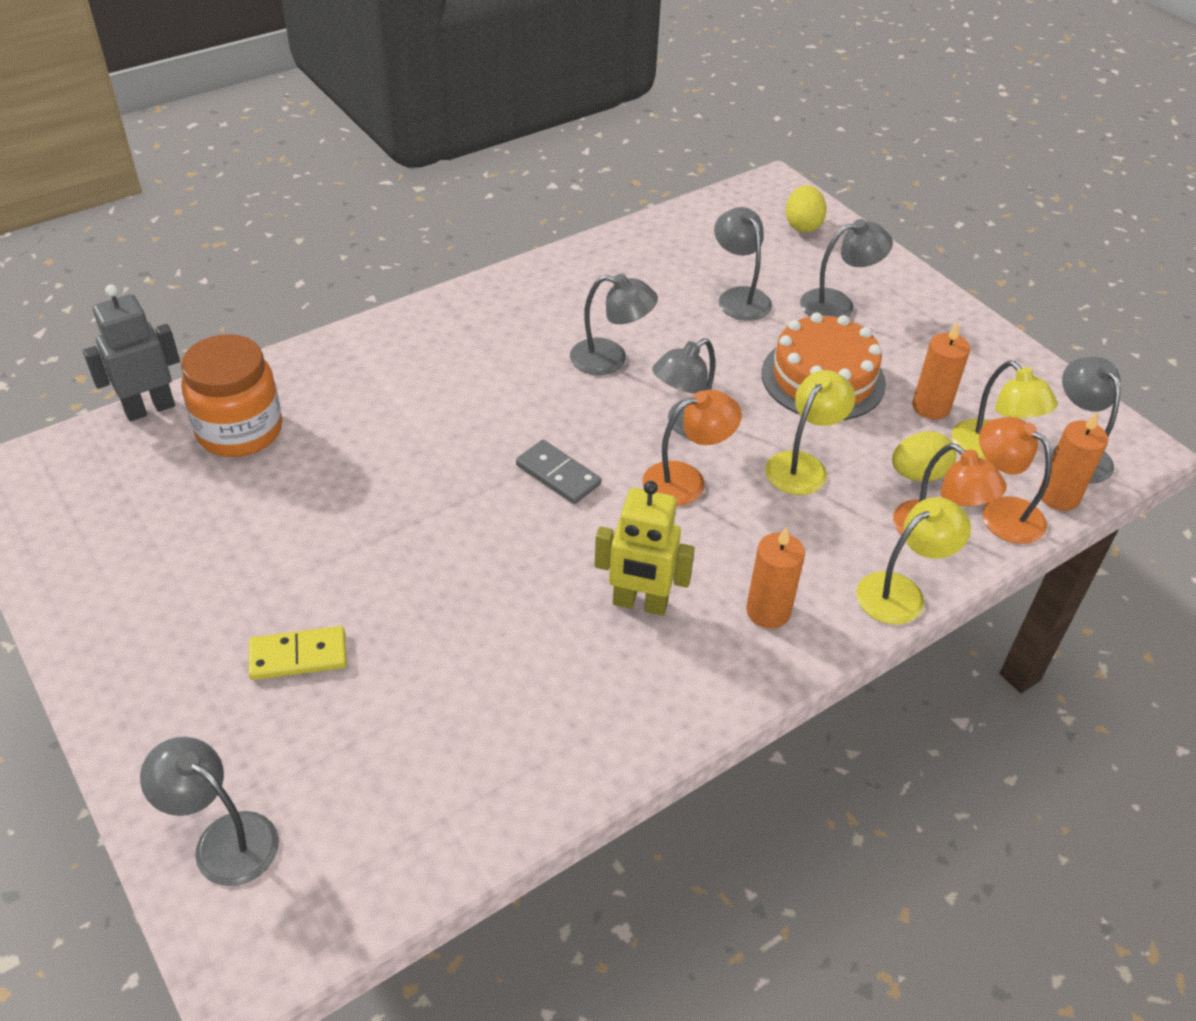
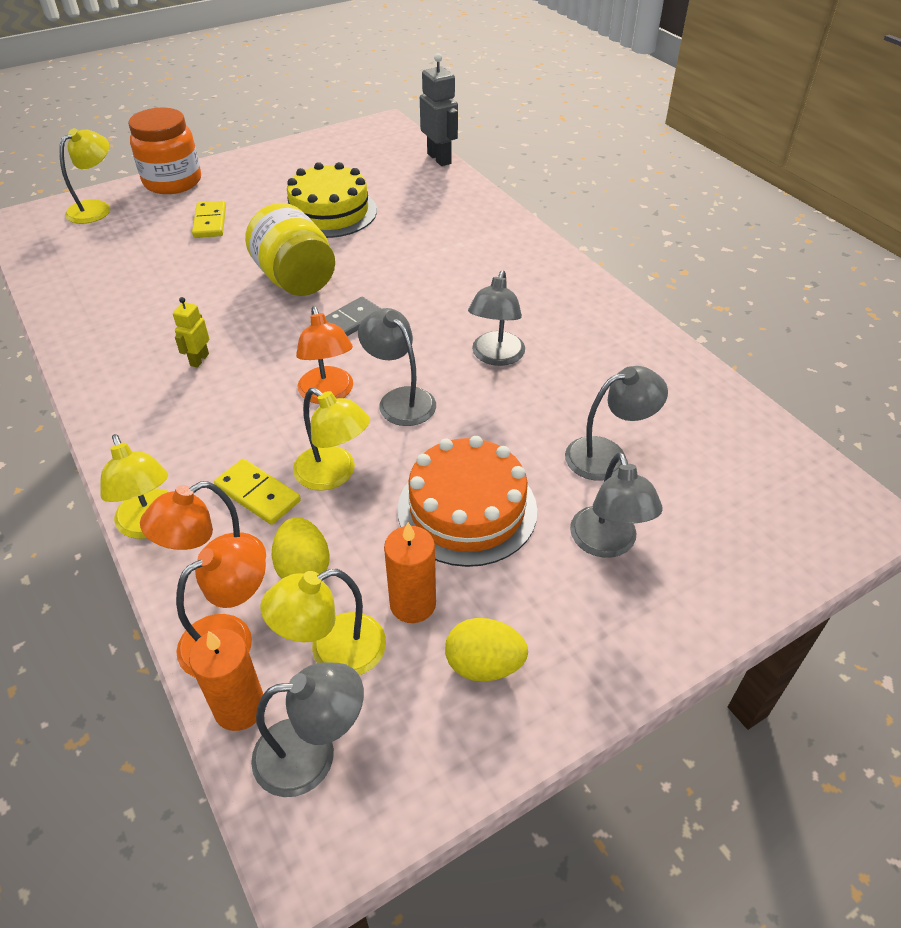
camera: 95 degrees right, 0 degrees up
grey lamp [140,737,279,886] -> yellow lamp [59,128,110,224]
orange jar [181,334,282,457] -> orange jar moved to [128,107,201,194]
yellow robot [595,481,695,616] -> yellow robot [173,297,209,368], size x0.55
orange candle [746,526,805,628] -> none
yellow egg [786,185,827,233] -> yellow egg moved to [445,618,528,681]
none -> yellow domino [214,459,301,525]
none -> yellow jar [245,203,335,296]
none -> yellow cake [287,162,377,238]

